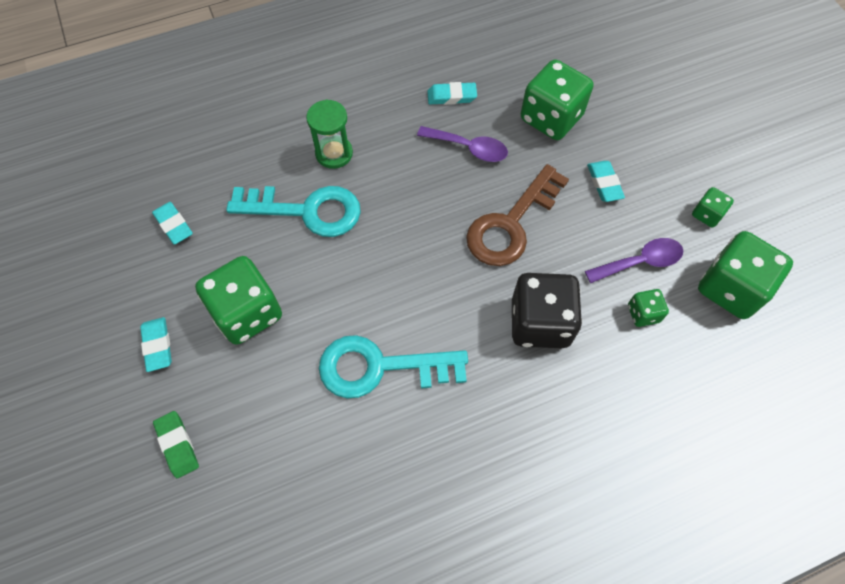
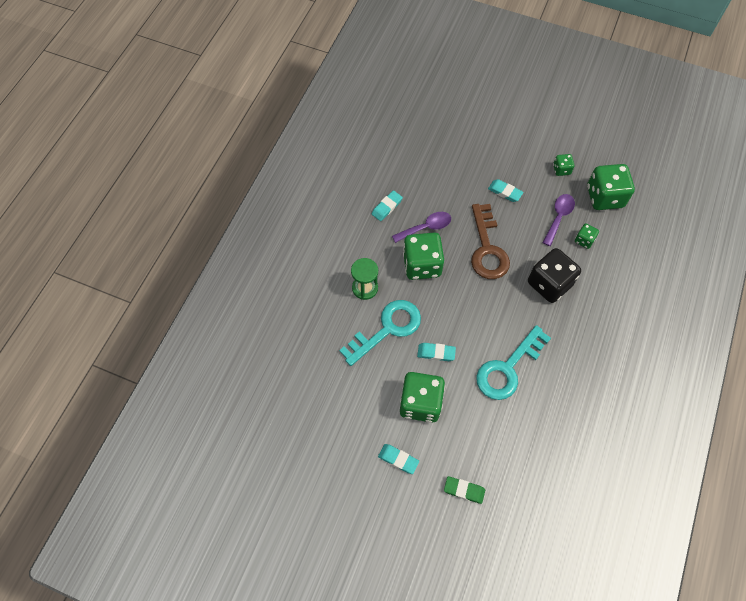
camera: 45 degrees left, 0 degrees up
turquoise eraser [152,202,193,245] -> turquoise eraser moved to [417,343,456,361]
green dice [521,59,593,140] -> green dice moved to [403,232,444,280]

